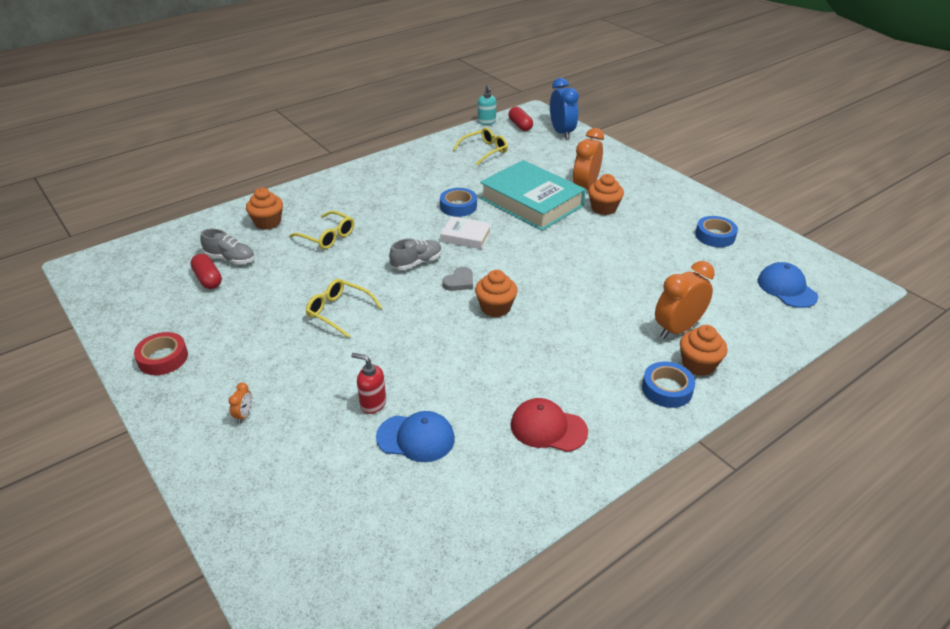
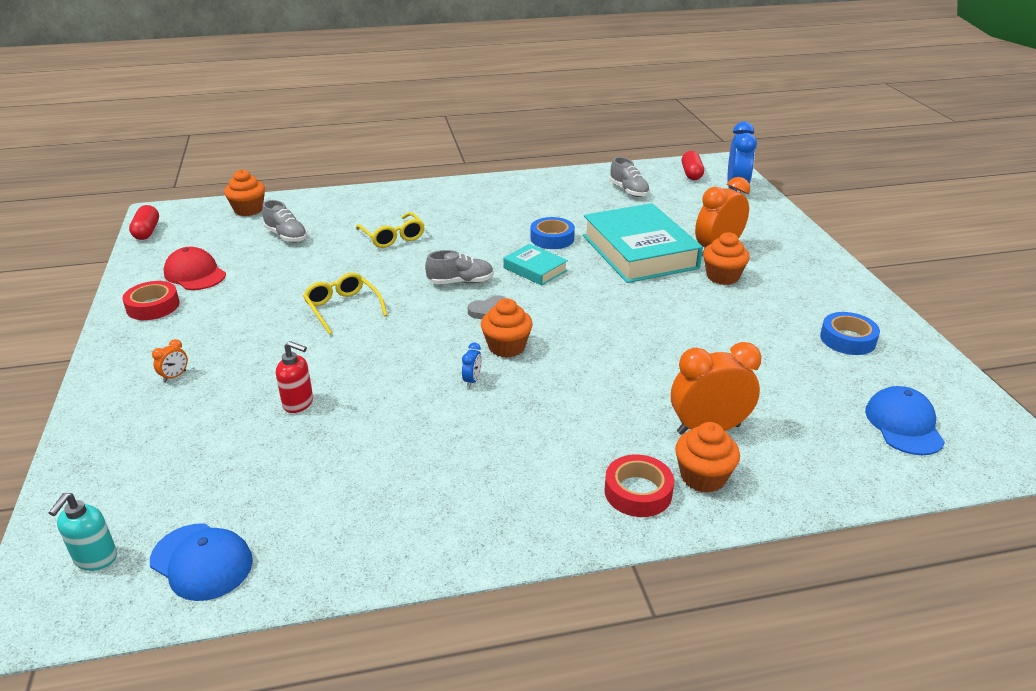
camera: 25 degrees right, 5 degrees down
red capsule [191,254,222,289] -> red capsule moved to [129,205,159,240]
orange cupcake [246,188,283,230] -> orange cupcake moved to [224,169,265,216]
red soap dispenser [351,353,386,414] -> red soap dispenser turned 150 degrees clockwise [276,341,313,413]
blue cap [376,411,455,462] -> blue cap moved to [150,523,253,601]
white book [440,216,491,249] -> turquoise book [503,244,568,286]
yellow glasses [453,128,508,166] -> grey shoe [610,157,650,197]
turquoise soap dispenser [478,85,496,125] -> turquoise soap dispenser moved to [49,493,117,571]
red cap [511,398,588,452] -> red cap moved to [164,247,226,290]
blue tape [642,362,695,408] -> red tape [604,454,674,517]
none -> blue clock [462,342,482,387]

